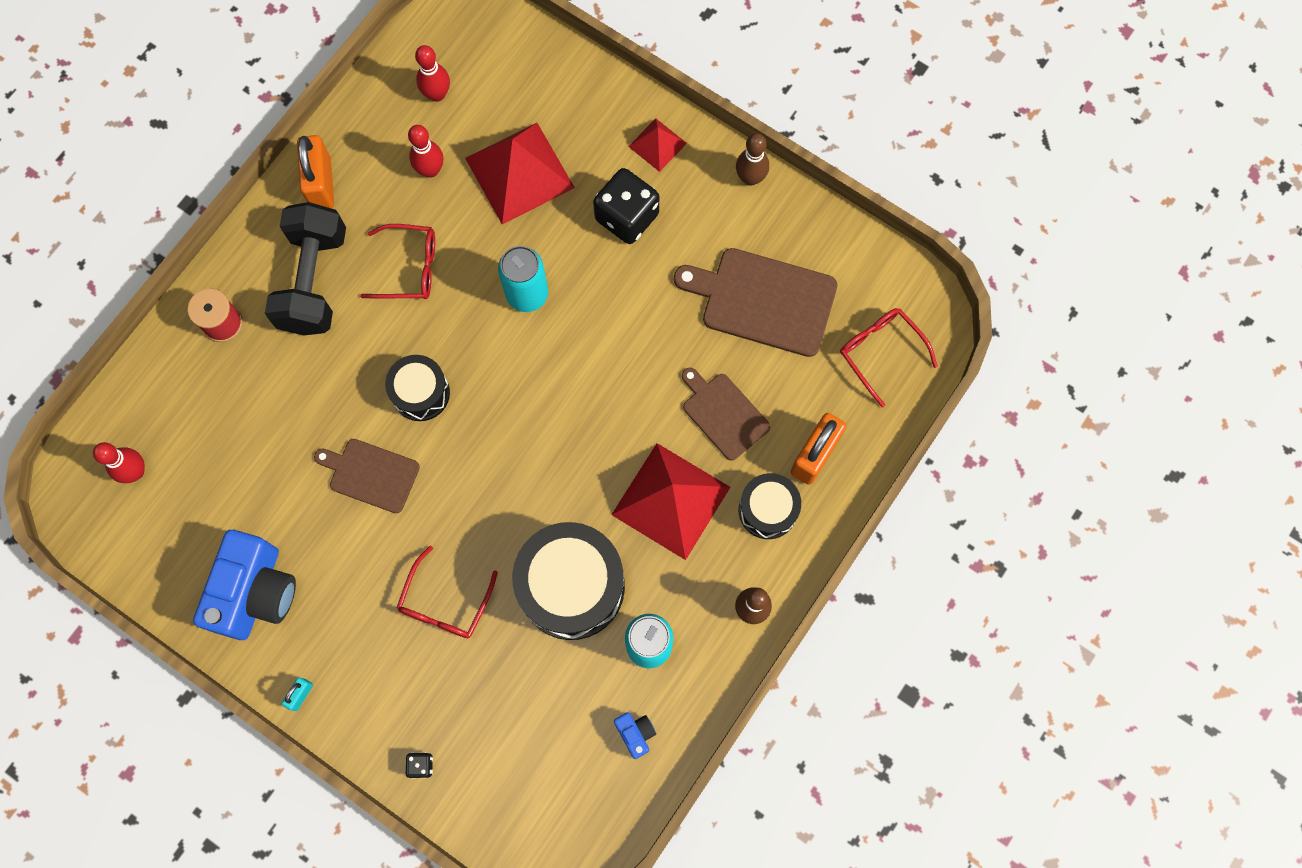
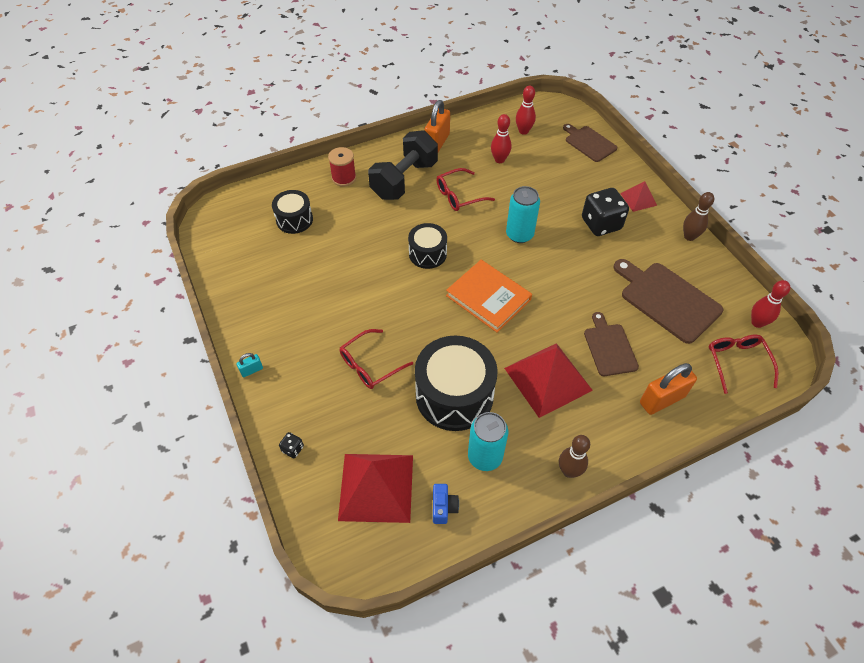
camera: 30 degrees right, 20 degrees down
red bowling pin [93,442,145,483] -> red bowling pin moved to [751,280,790,328]
blue camera [193,530,296,640] -> none
brown cutting board [314,439,420,513] -> brown cutting board moved to [563,124,617,162]
red glasses [360,224,435,299] -> red glasses turned 120 degrees clockwise [436,168,495,211]
red pyramid [465,123,575,224] -> red pyramid moved to [338,454,413,523]
black drum [739,473,801,539] -> black drum moved to [272,190,313,234]
none -> orange book [446,260,532,332]

